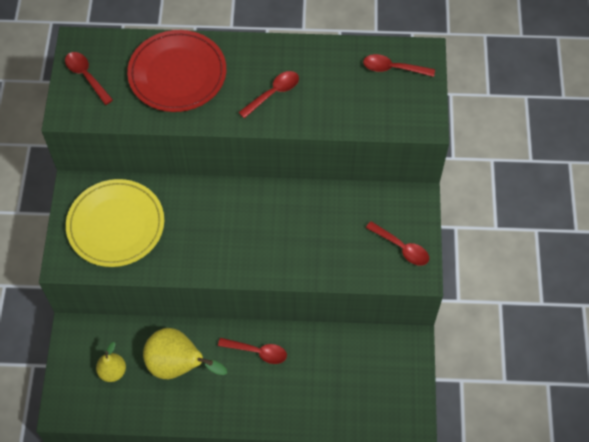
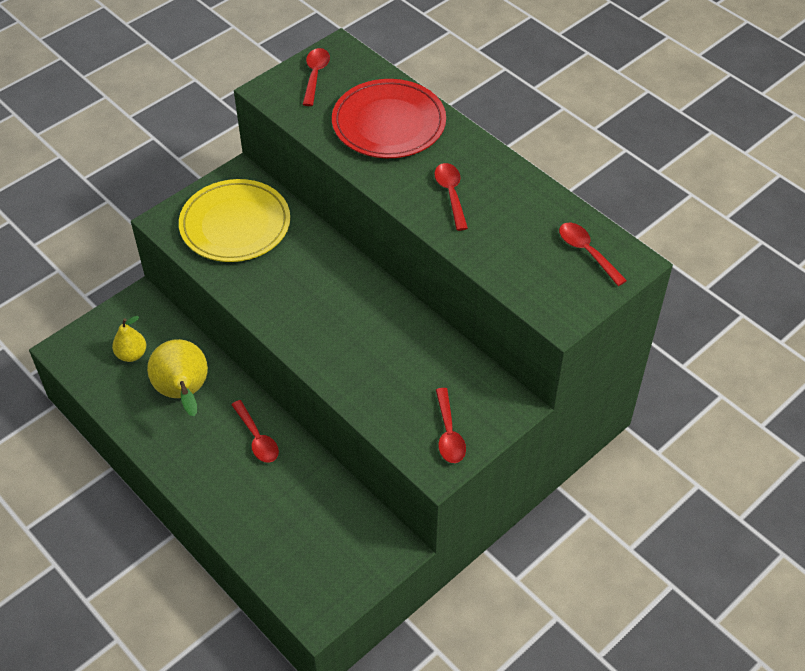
camera: 45 degrees right, 10 degrees down
red spoon [238,71,299,118] -> red spoon turned 105 degrees counterclockwise [434,163,468,231]

